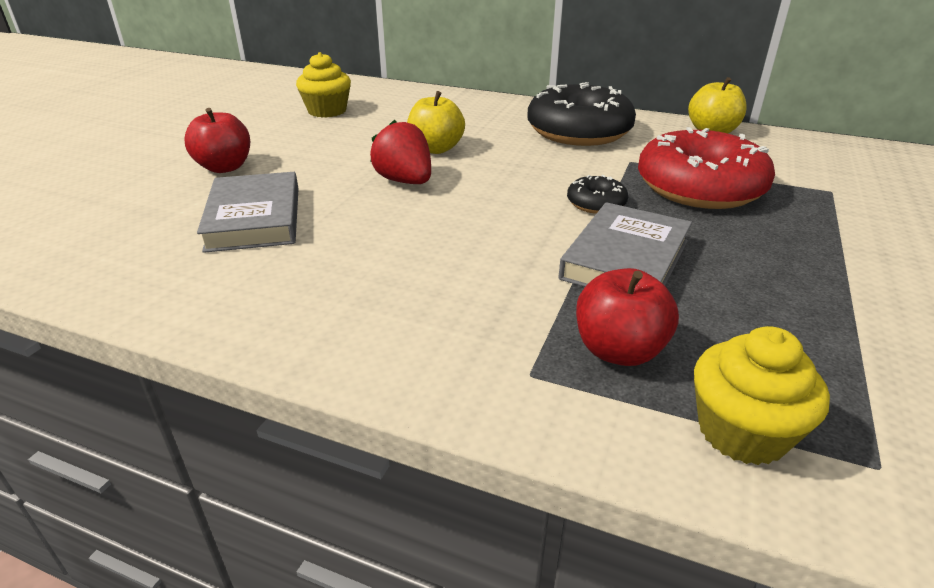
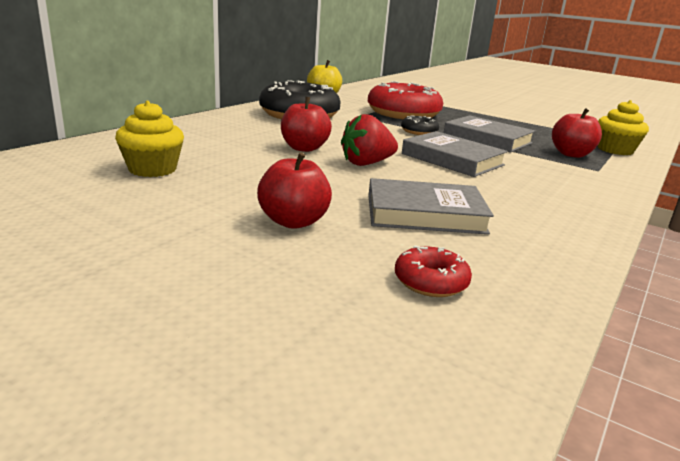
camera: 80 degrees left, 10 degrees down
yellow apple [407,91,465,154] -> red apple [281,97,332,152]
none -> red donut [395,245,472,297]
none -> grey book [402,131,507,177]

